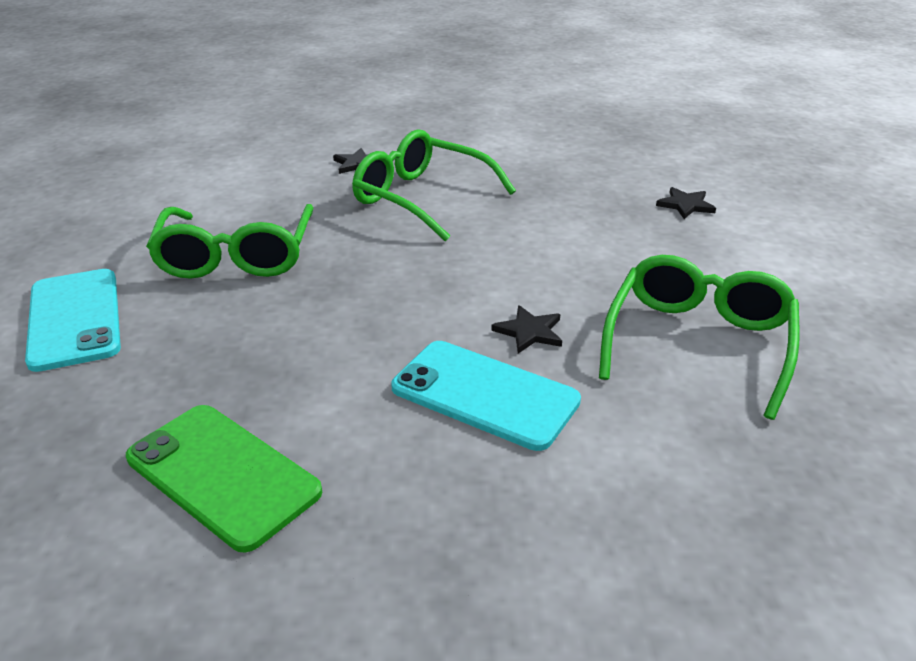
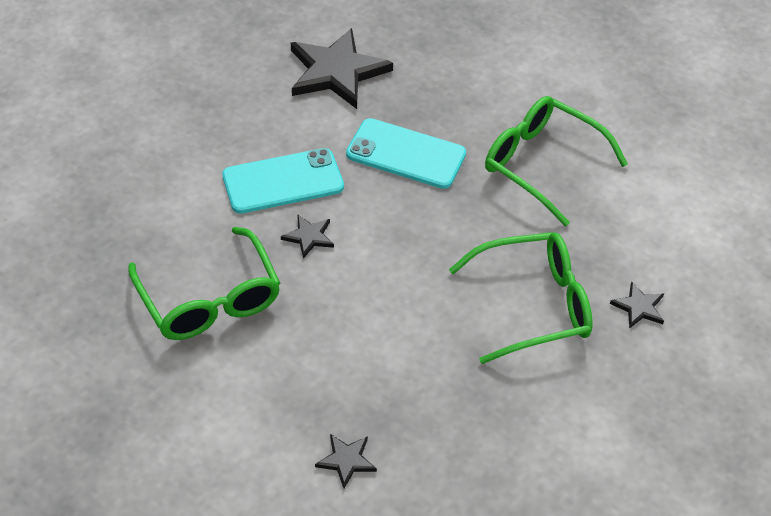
camera: 130 degrees right, 15 degrees up
turquoise phone [25,269,121,372] -> turquoise phone moved to [346,118,466,189]
green phone [126,405,322,553] -> black star [291,28,393,109]

